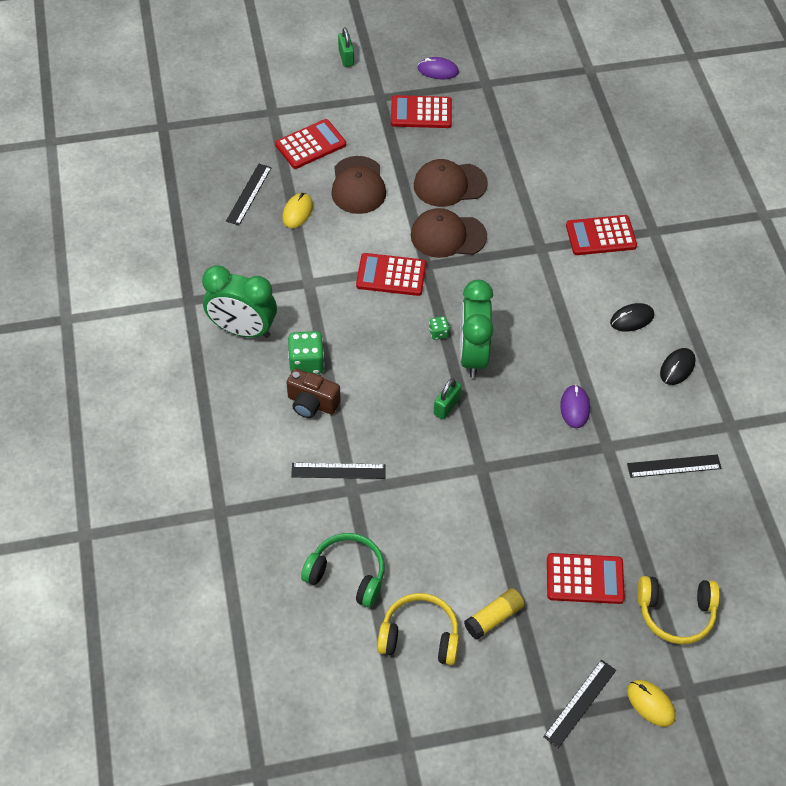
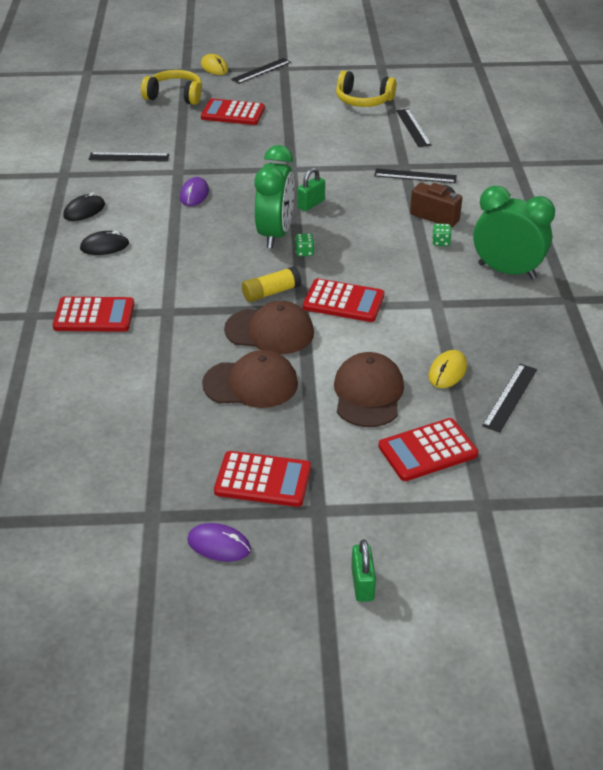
camera: 170 degrees left, 15 degrees down
green dice [288,331,324,374] -> green dice [432,223,451,246], size x0.52
green headphones [301,533,385,608] -> black ruler [396,109,431,147]
yellow glue stick [464,588,525,640] -> yellow glue stick moved to [242,266,301,302]

